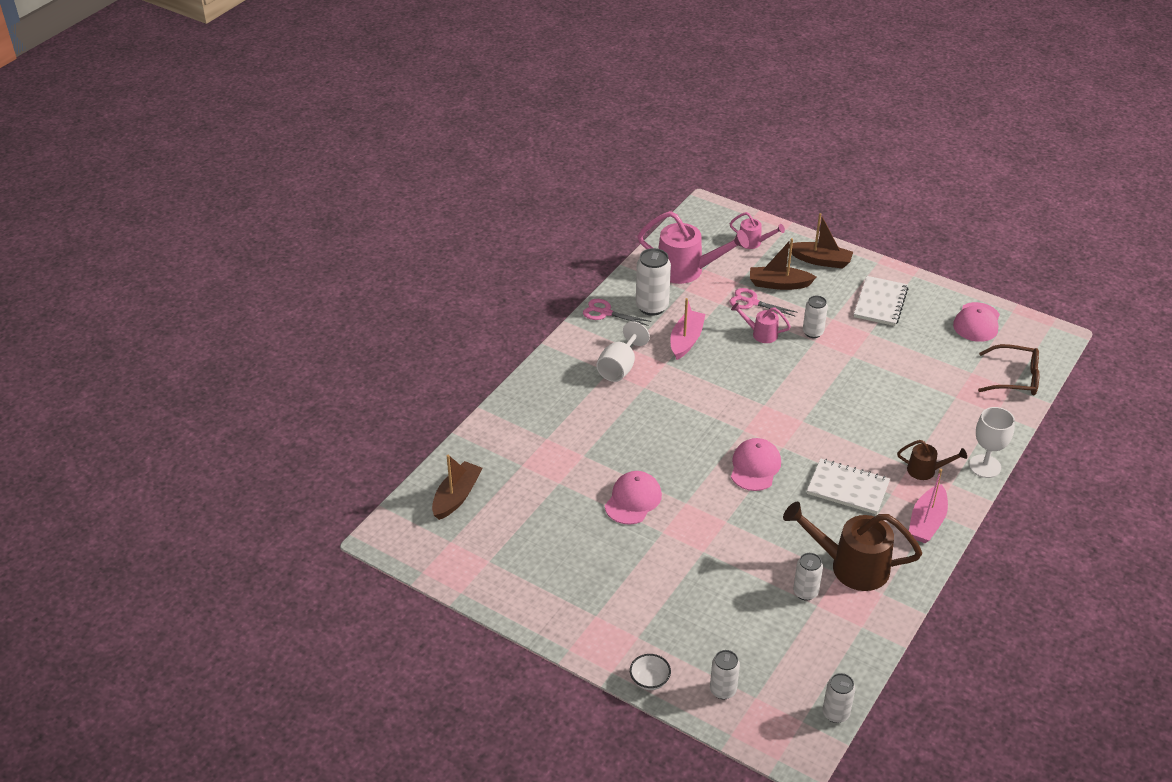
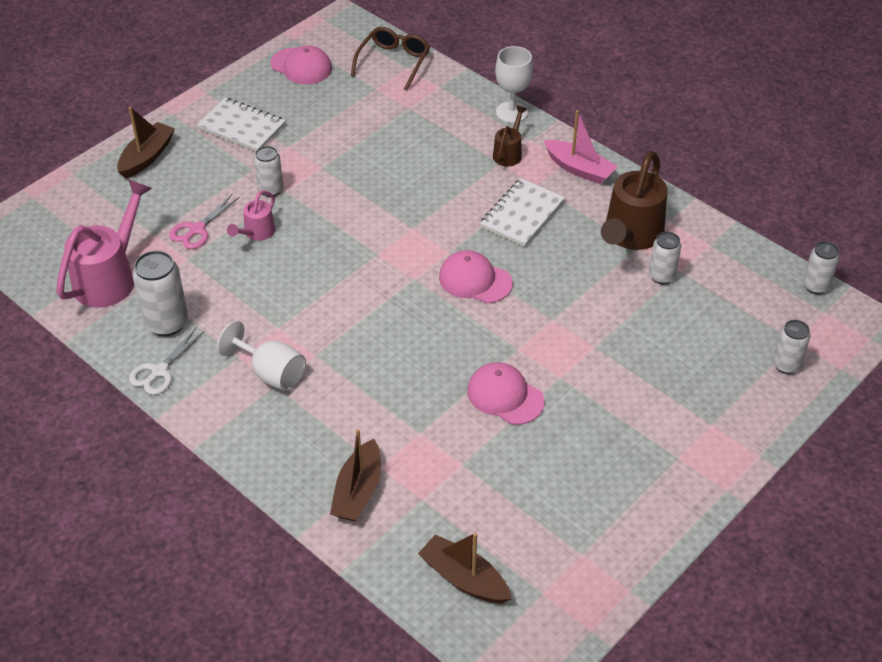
camera: 80 degrees left, 5 degrees up
pink scissors [583,299,651,326] -> white scissors [129,328,204,395]
white bowl [630,654,671,690] -> none
pink boat [670,298,706,360] -> none
pink watering can [730,212,785,249] -> none
brown boat [750,238,816,290] -> brown boat moved to [330,429,381,521]

